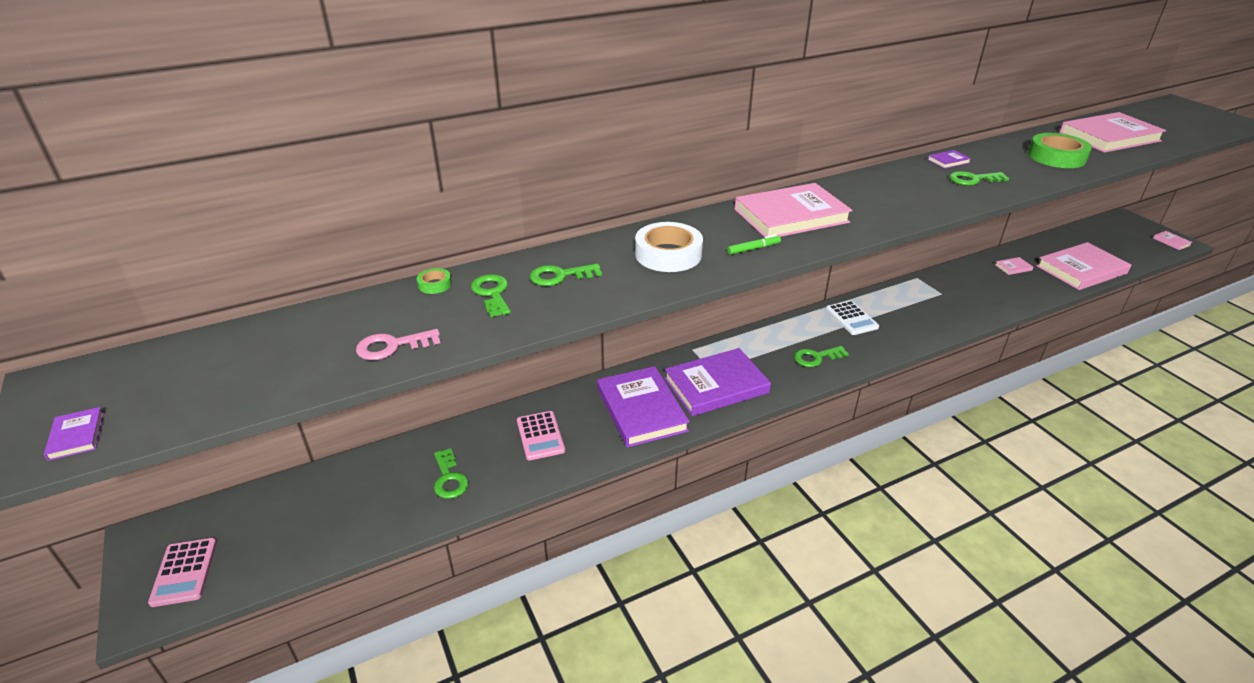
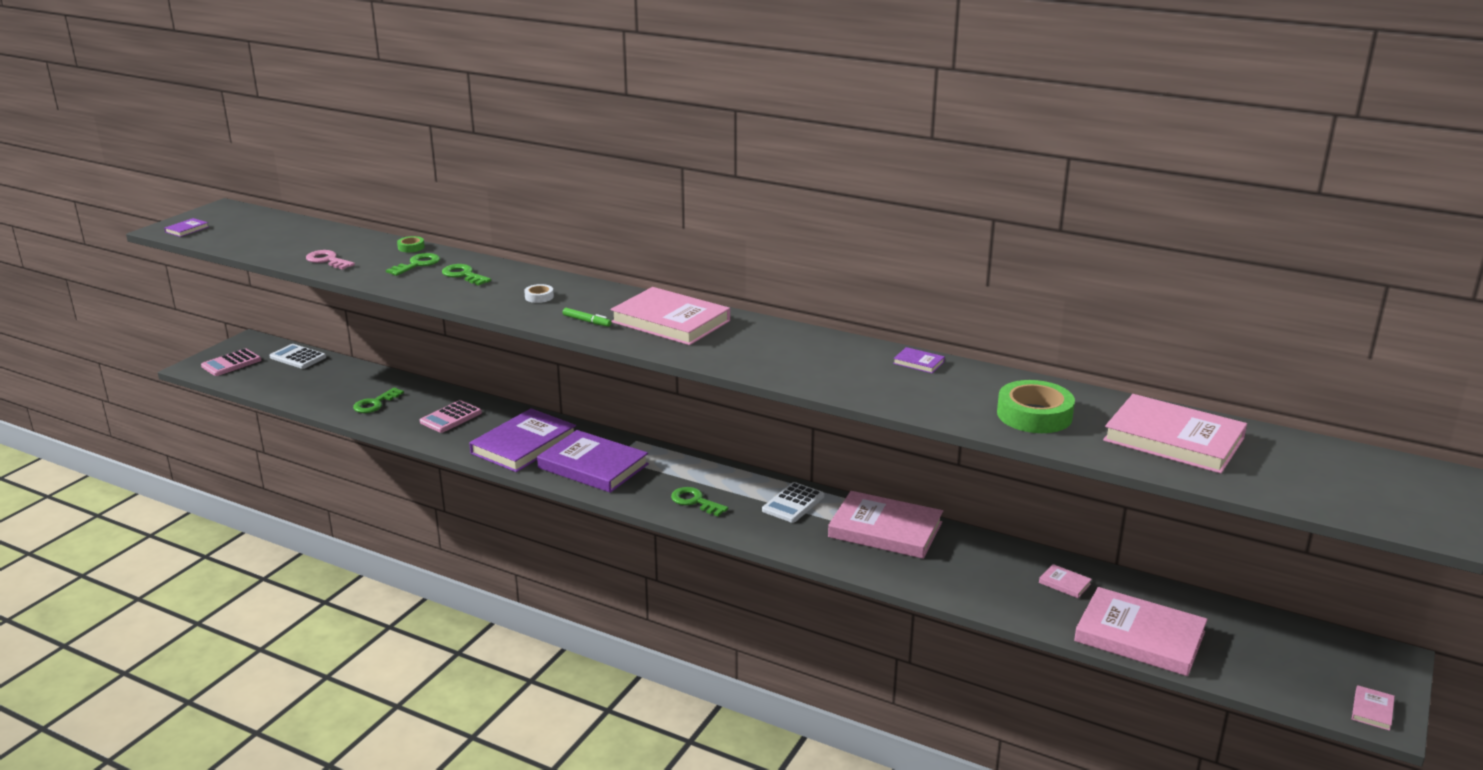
camera: 55 degrees right, 10 degrees down
white tape [635,222,703,272] -> white tape [524,284,554,303], size x0.46
green key [949,171,1009,186] -> none
none -> white calculator [269,344,326,369]
none -> pink book [828,491,943,559]

